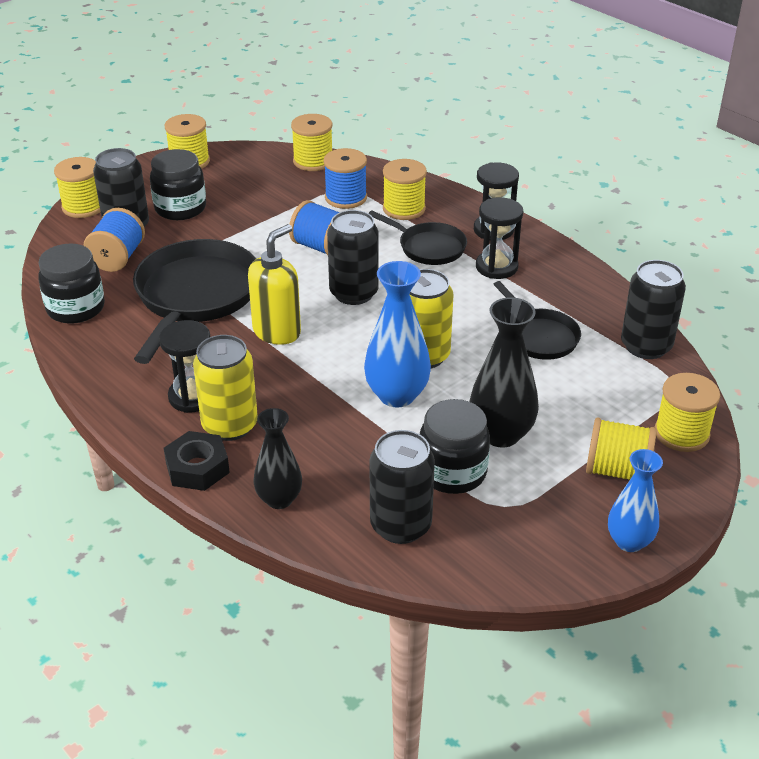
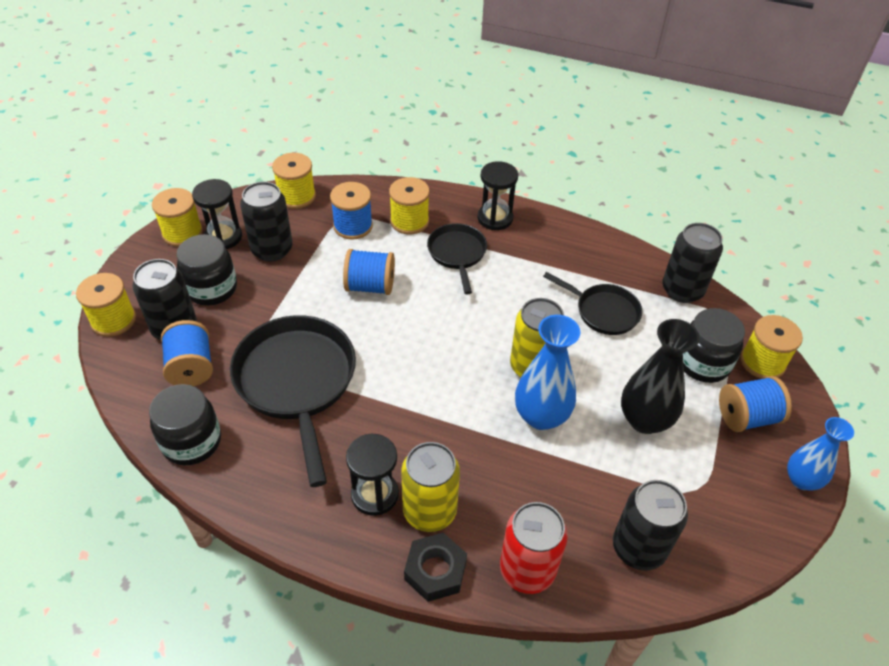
camera: 30 degrees left, 10 degrees up
yellow soap dispenser [248,224,301,345] -> none
black vase [253,408,302,509] -> red can [500,502,568,594]
black can [327,210,379,305] -> black can moved to [240,182,293,261]
black pan [368,210,467,265] -> black pan turned 105 degrees counterclockwise [427,223,487,294]
black jar [420,399,490,494] -> black jar moved to [683,308,745,383]
black hourglass [476,197,523,279] -> black hourglass moved to [192,179,242,249]
yellow spool [586,417,657,480] -> blue spool [719,376,792,432]

